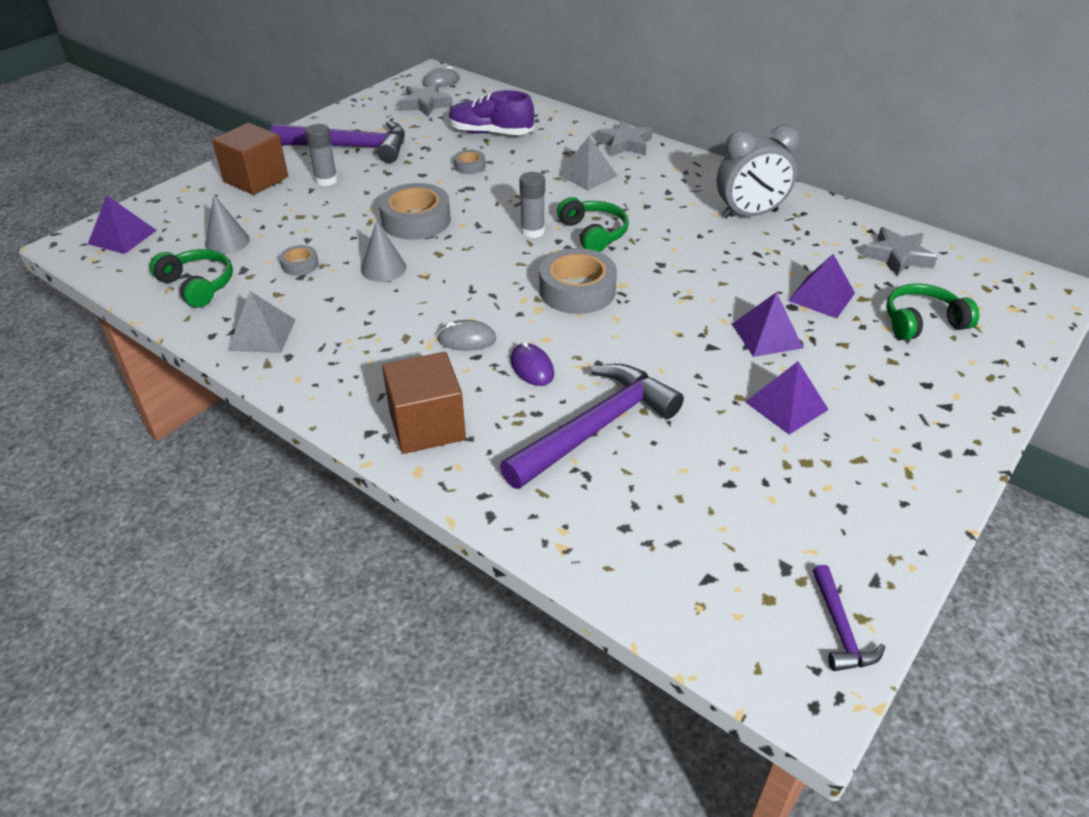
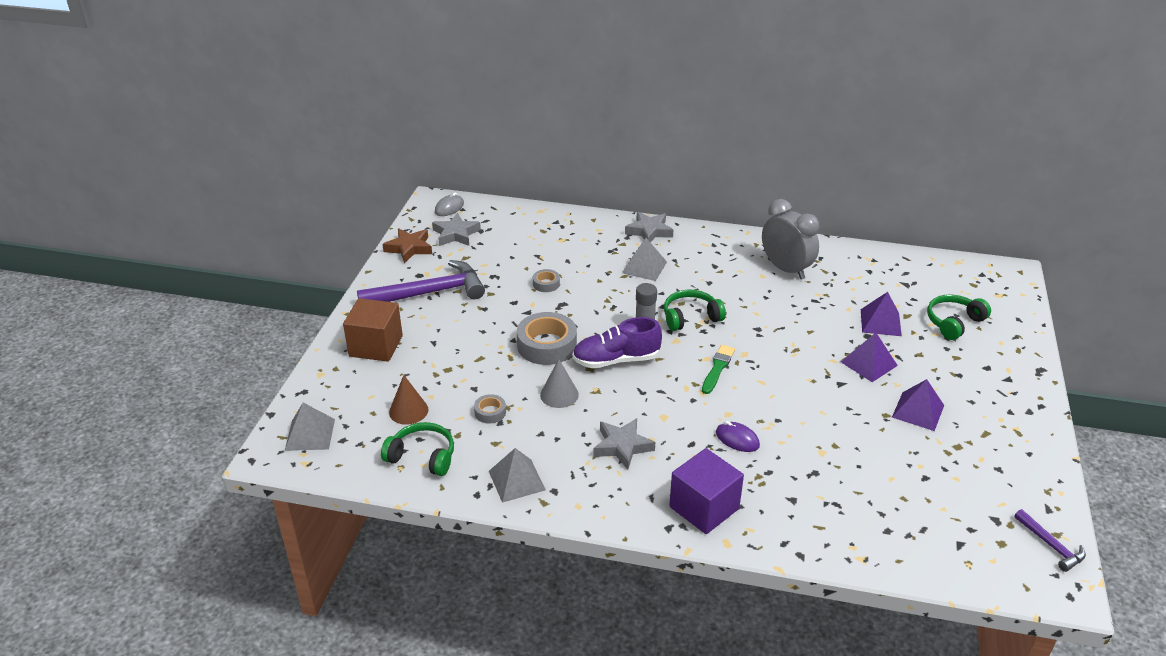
camera: 25 degrees left, 5 degrees down
purple pyramid [88,196,157,254] -> grey pyramid [285,403,335,451]
grey cone [205,195,250,254] -> brown cone [389,375,428,425]
grey glue stick [305,124,338,186] -> none
brown cube [382,352,466,454] -> purple cube [669,448,744,534]
grey mouse [437,320,496,351] -> none
purple shoe [449,90,534,135] -> purple shoe moved to [572,317,662,368]
purple hammer [500,364,684,489] -> none
grey tape [539,248,617,314] -> green brush [702,345,735,394]
green headphones [557,197,629,252] -> green headphones turned 60 degrees counterclockwise [664,290,726,331]
grey clock [717,125,800,219] -> grey clock turned 90 degrees counterclockwise [762,199,819,279]
grey star [863,227,938,276] -> grey star moved to [593,418,655,470]
none -> brown star [382,228,432,263]

